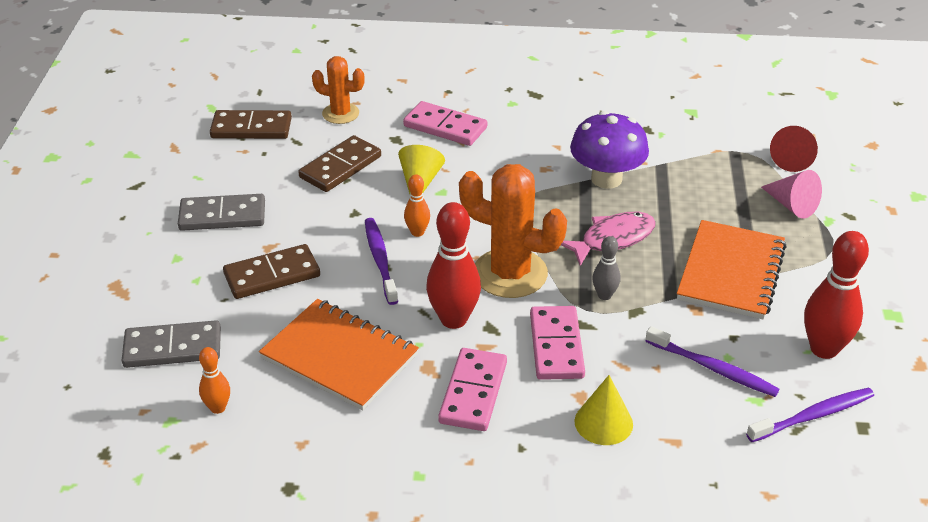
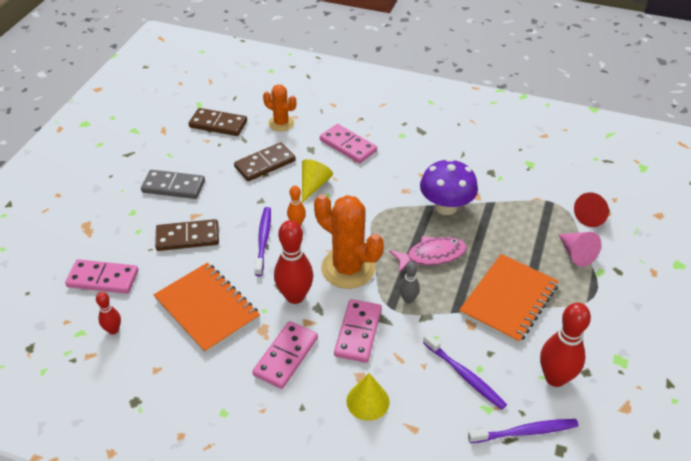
camera: 15 degrees right, 5 degrees up
grey domino [122,320,221,368] -> pink domino [65,259,138,294]
orange bowling pin [199,347,230,414] -> red bowling pin [96,292,121,334]

